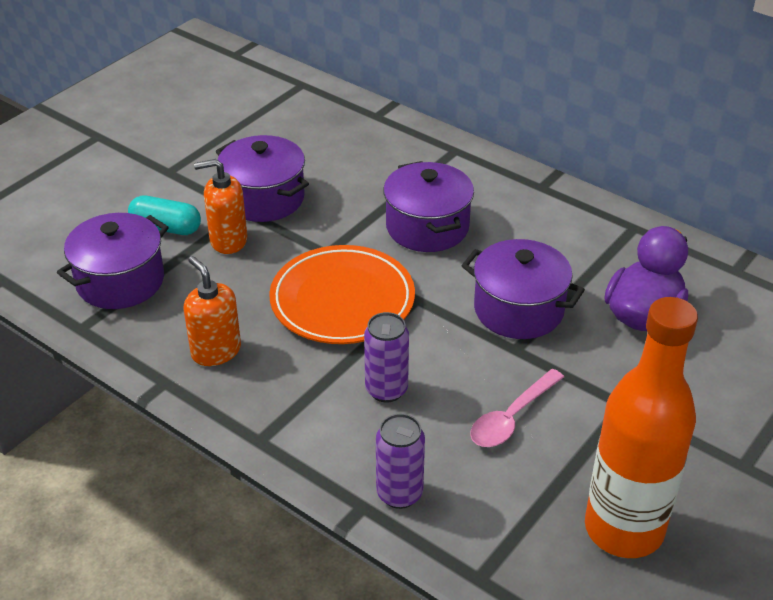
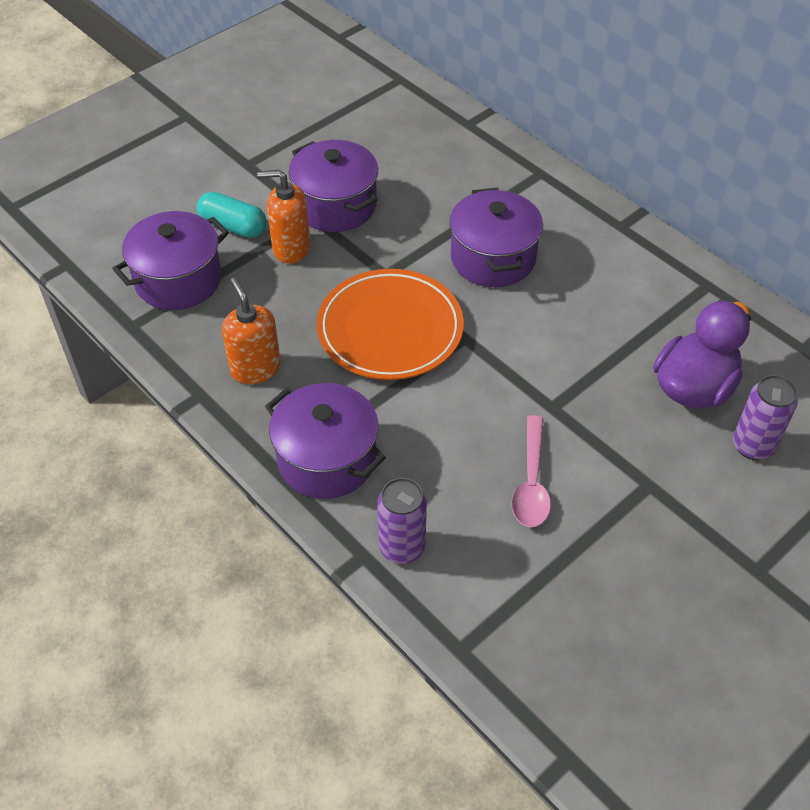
camera: 10 degrees right, 10 degrees up
purple can [364,312,409,402] -> purple can moved to [733,375,798,460]
purple pot [461,239,585,339] -> purple pot moved to [265,383,386,499]
pink spoon [470,369,564,447] -> pink spoon turned 45 degrees counterclockwise [511,415,551,527]
orange bottle [585,297,698,558] -> none

